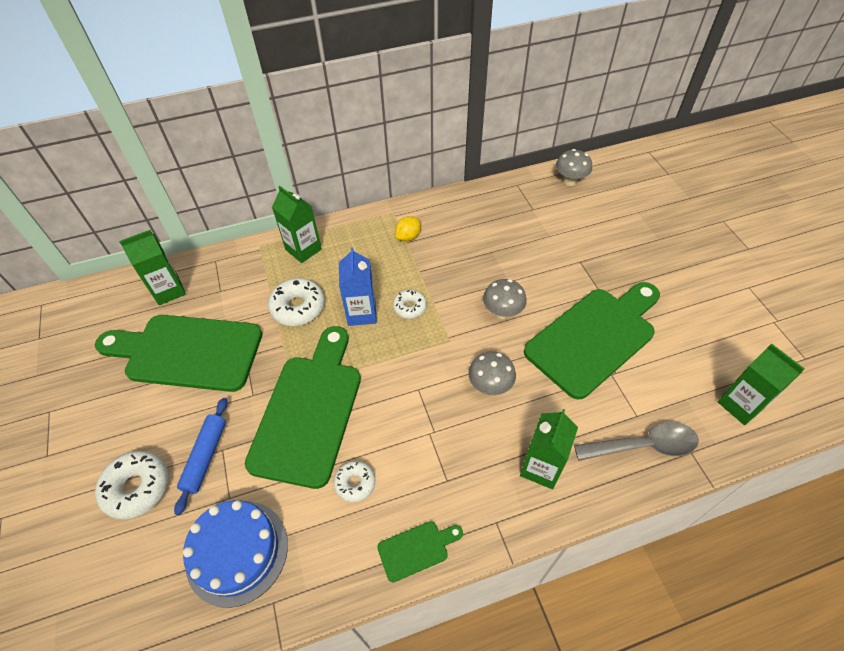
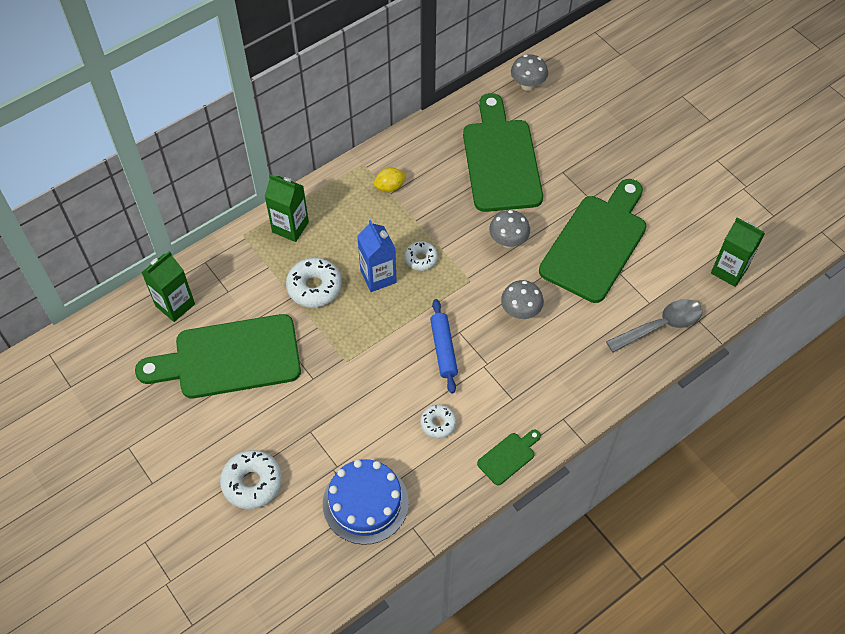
camera: 20 degrees left, 5 degrees up
blue rolling pin [174,398,227,515] -> blue rolling pin moved to [430,299,458,394]
green cutting board [245,326,361,489] -> green cutting board moved to [463,93,543,212]
yellow lemon [395,216,421,241] -> yellow lemon turned 45 degrees clockwise [373,167,407,192]
green carton [520,409,578,489] -> none

